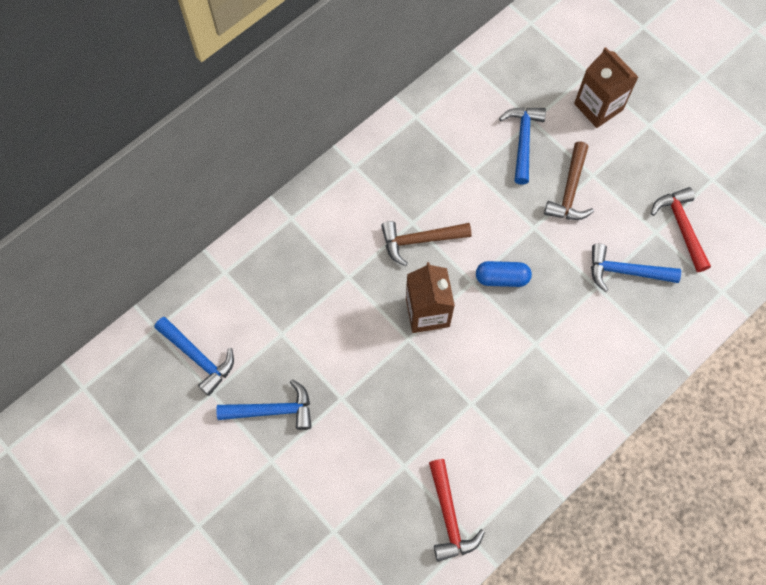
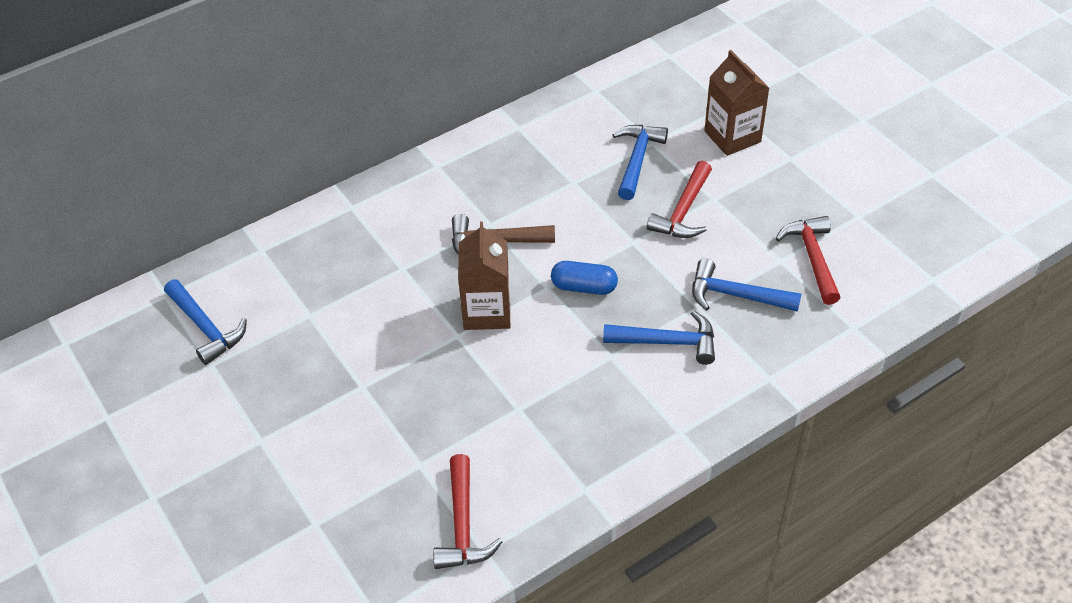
camera: 10 degrees right, 20 degrees down
blue hammer [217,379,312,430] -> blue hammer moved to [603,310,715,365]
brown hammer [544,141,594,220] -> red hammer [647,161,712,238]

